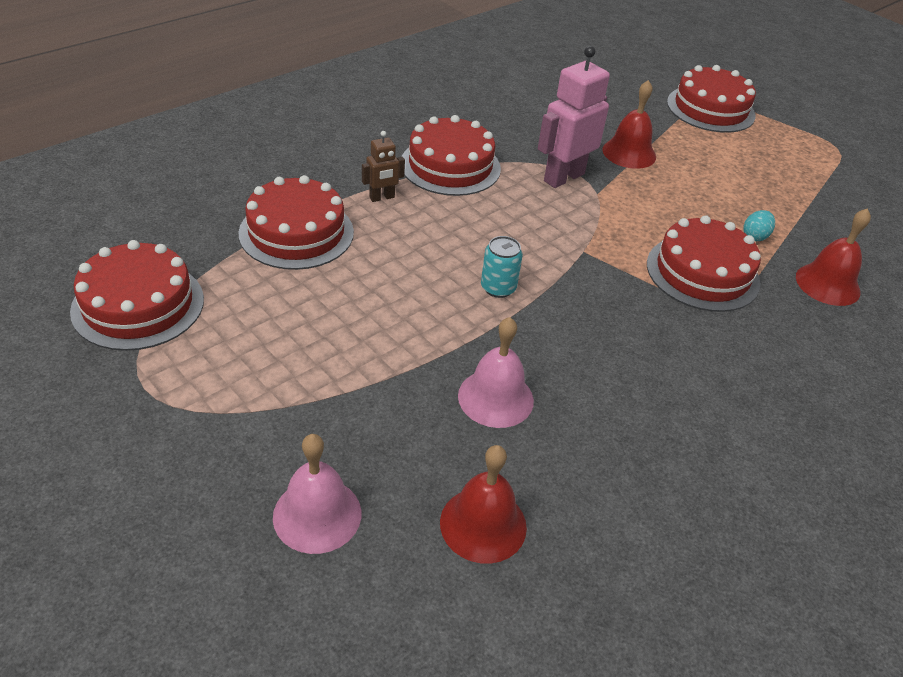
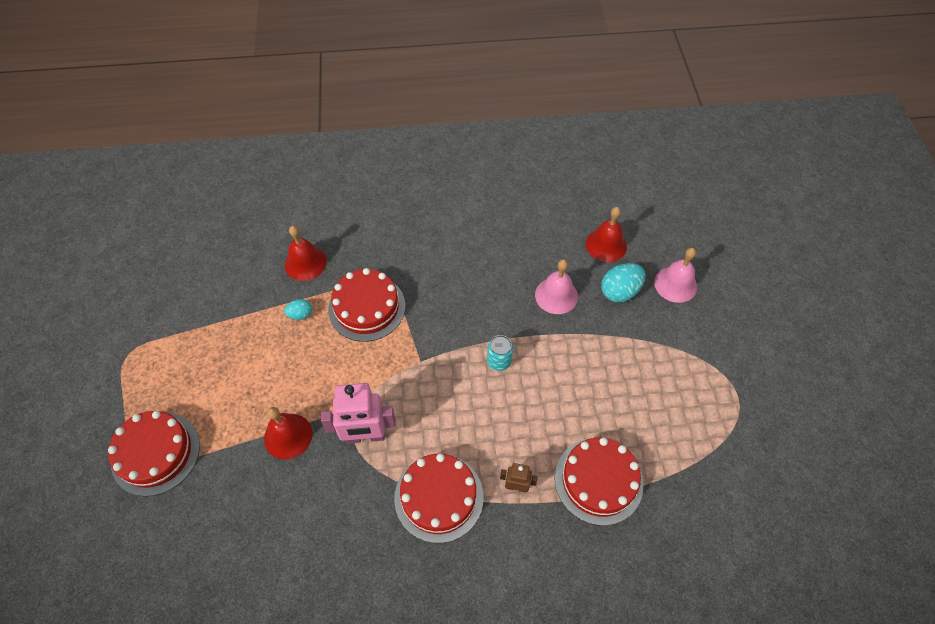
camera: 140 degrees left, 15 degrees up
red cake [70,240,204,351] -> none
none -> turquoise egg [601,263,646,302]

